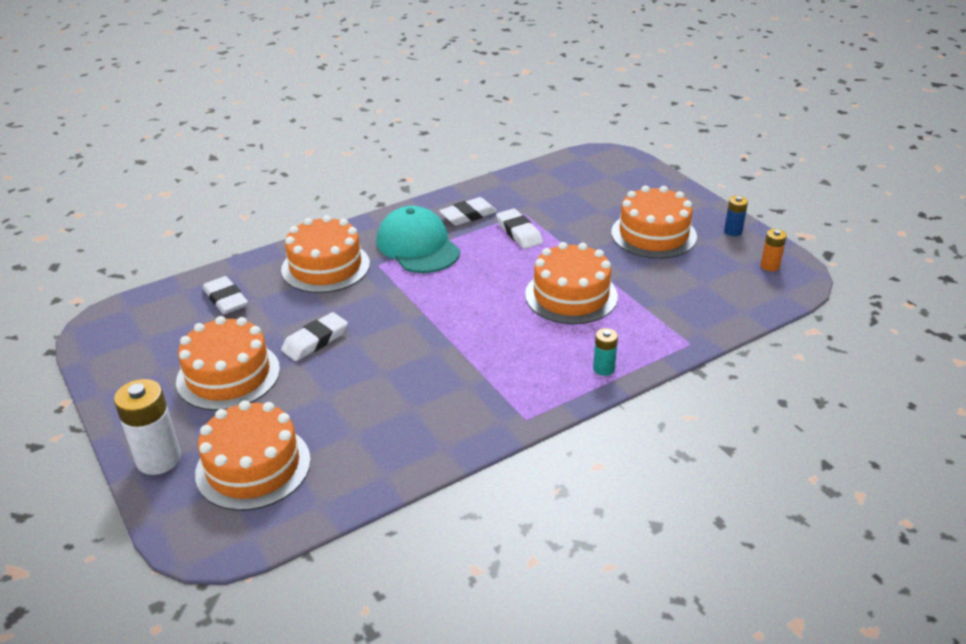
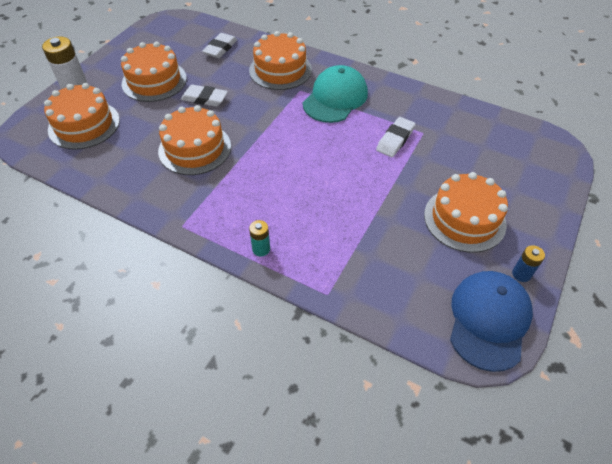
camera: 60 degrees right, 15 degrees up
white eraser [439,197,497,226] -> none
orange cake [525,242,618,324] -> orange cake moved to [158,105,231,175]
orange battery [760,229,787,271] -> blue cap [450,271,533,372]

